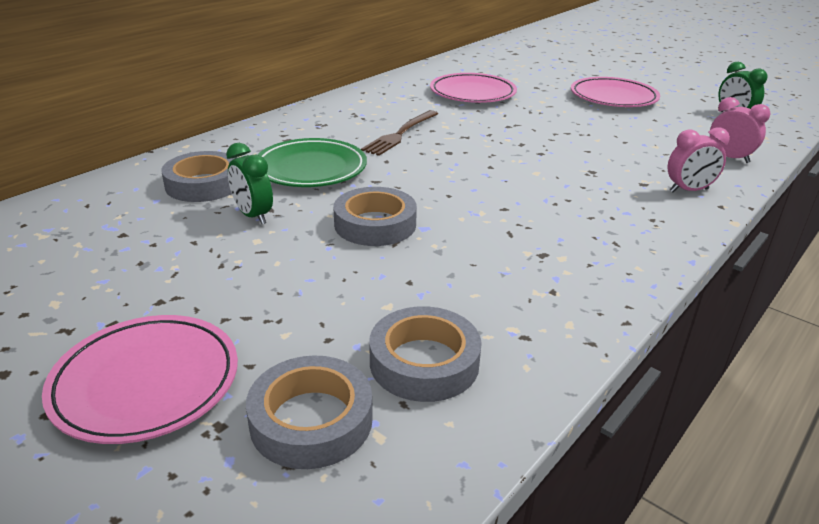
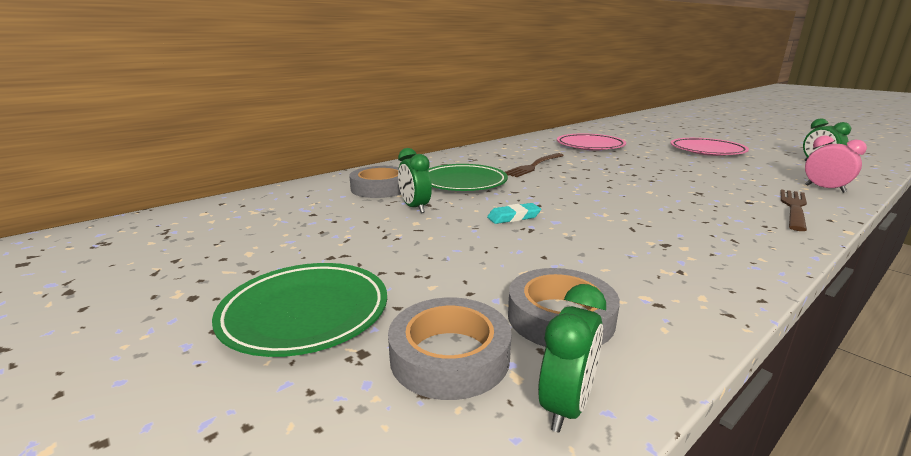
camera: 10 degrees right, 10 degrees down
pink plate [42,315,238,444] -> green plate [212,263,387,357]
grey tape [333,187,417,246] -> turquoise eraser [487,203,541,224]
pink clock [667,127,730,192] -> brown fork [780,189,807,231]
none -> green clock [538,284,606,433]

